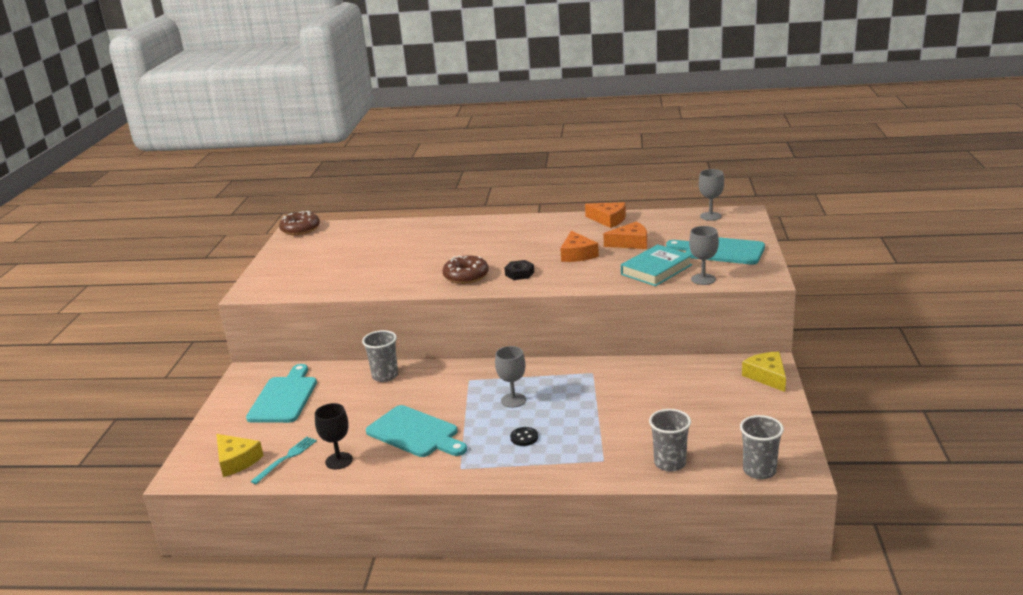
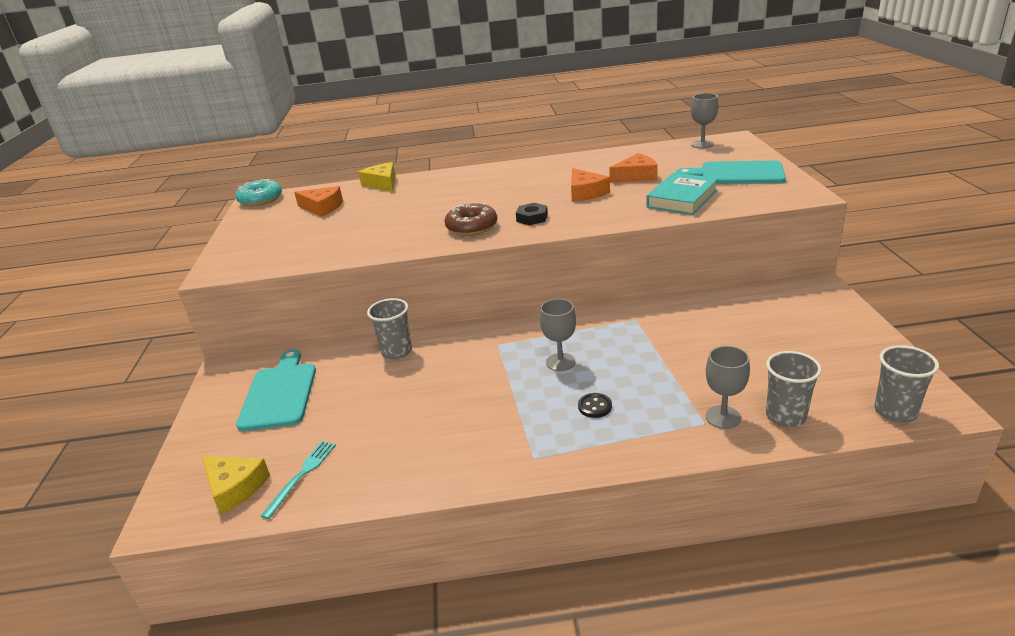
camera: 10 degrees left, 5 degrees up
brown donut [279,211,320,235] -> turquoise donut [235,179,282,206]
black goblet [315,403,353,470] -> none
turquoise cutting board [366,405,467,457] -> none
orange cheese [585,202,626,228] -> orange cheese moved to [294,186,343,217]
grey goblet [689,226,719,285] -> grey goblet moved to [706,346,750,429]
yellow cheese [742,352,786,392] -> yellow cheese moved to [358,162,396,191]

